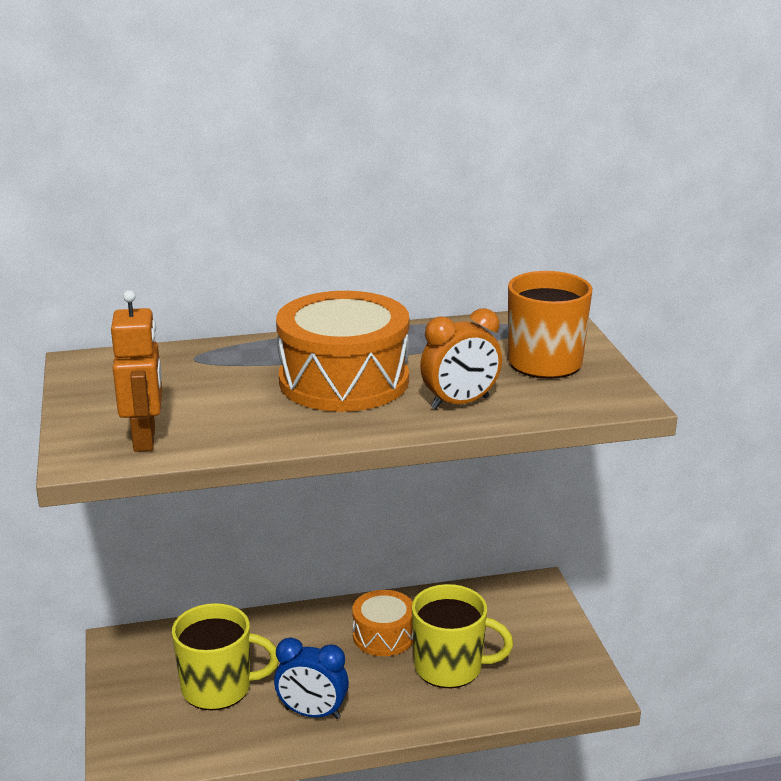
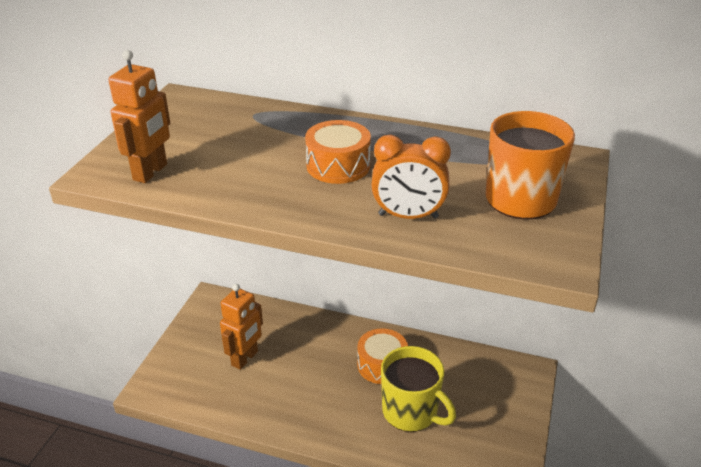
camera: 30 degrees right, 10 degrees up
yellow mug [172,603,279,711] -> orange robot [220,284,263,370]
blue clock [274,637,349,719] -> none
orange drum [276,291,409,412] -> orange drum [305,120,371,184], size x0.57

